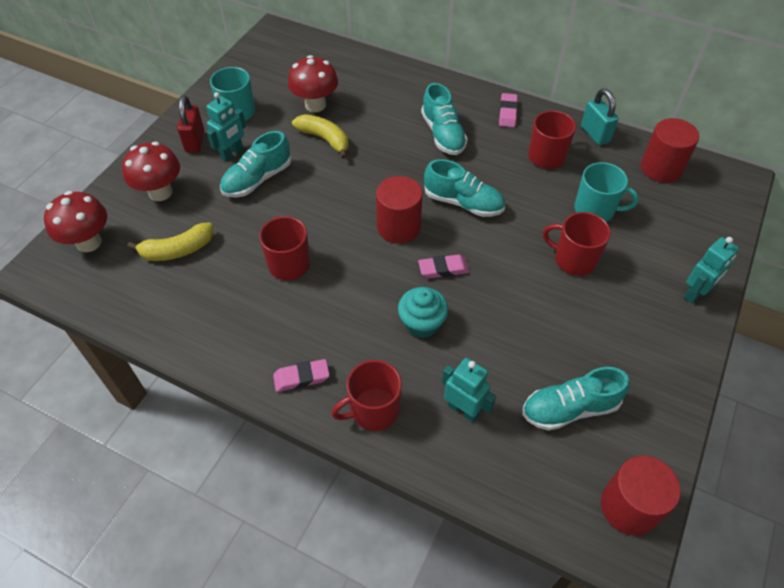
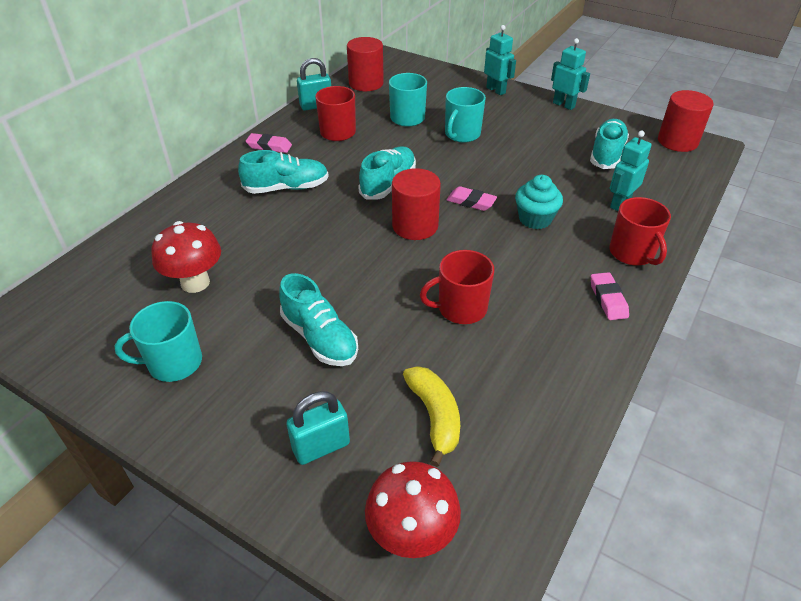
camera: 85 degrees left, 10 degrees down
red mushroom [122,142,180,201] -> turquoise padlock [286,391,350,465]
red padlock [177,95,204,153] -> none
turquoise robot [206,92,246,161] -> turquoise robot moved to [551,38,590,110]
yellow banana [292,114,349,159] -> none
pink eraser [418,254,470,279] -> pink eraser turned 60 degrees counterclockwise [446,186,497,211]
turquoise shoe [522,367,629,431] -> turquoise shoe turned 150 degrees counterclockwise [590,119,629,169]
red mug [543,212,611,276] -> turquoise mug [445,87,486,142]

